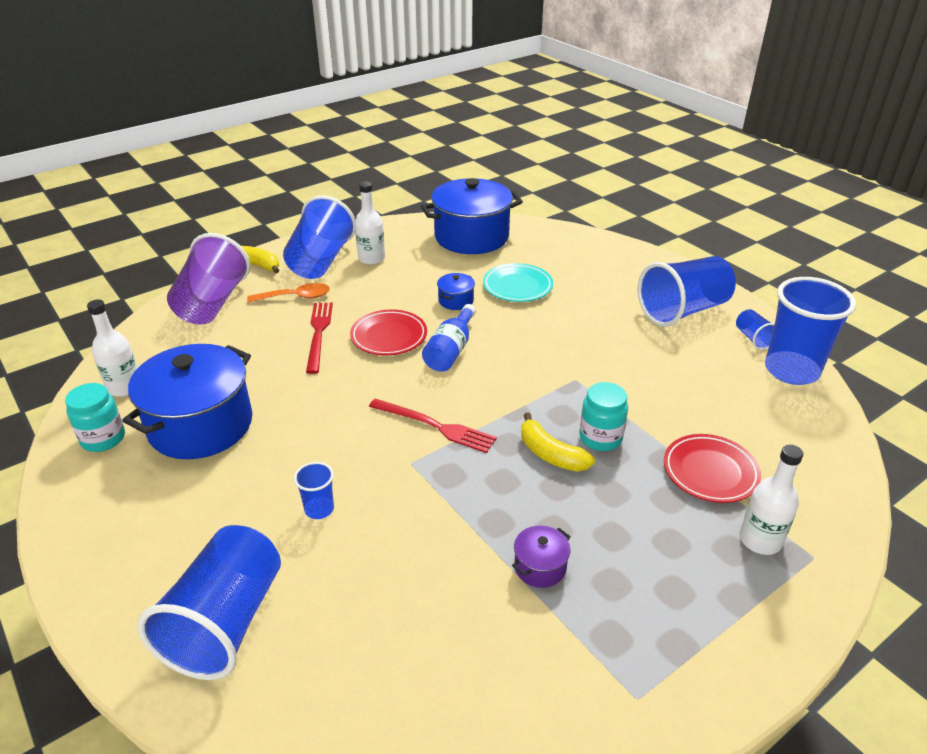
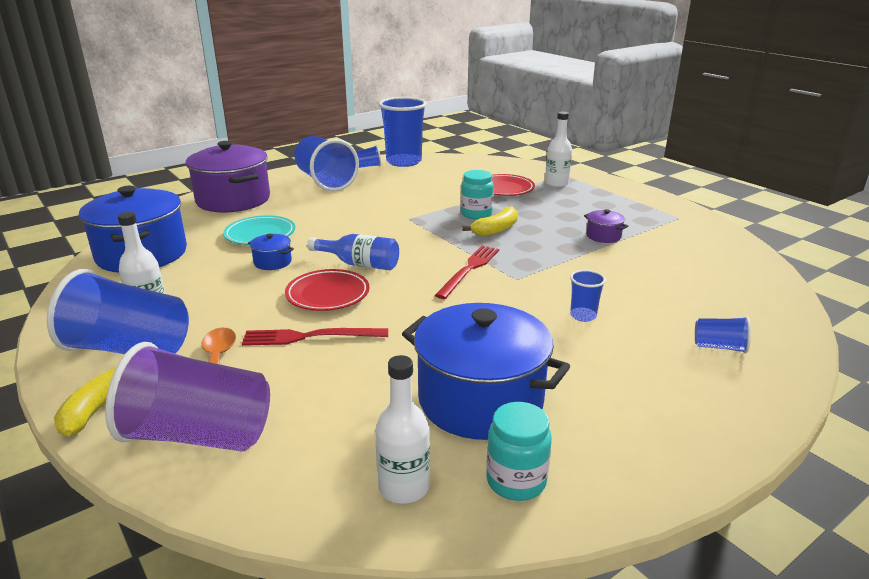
camera: 90 degrees left, 10 degrees down
blue cup [138,525,281,680] -> blue cup [695,316,751,354], size x0.45
none -> purple pot [186,141,270,212]

